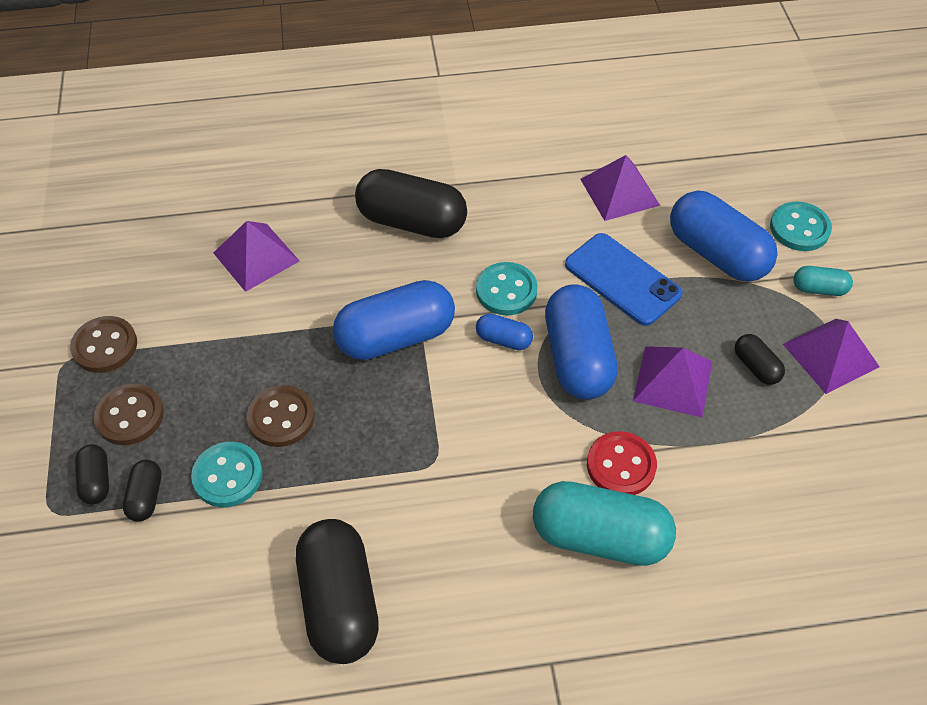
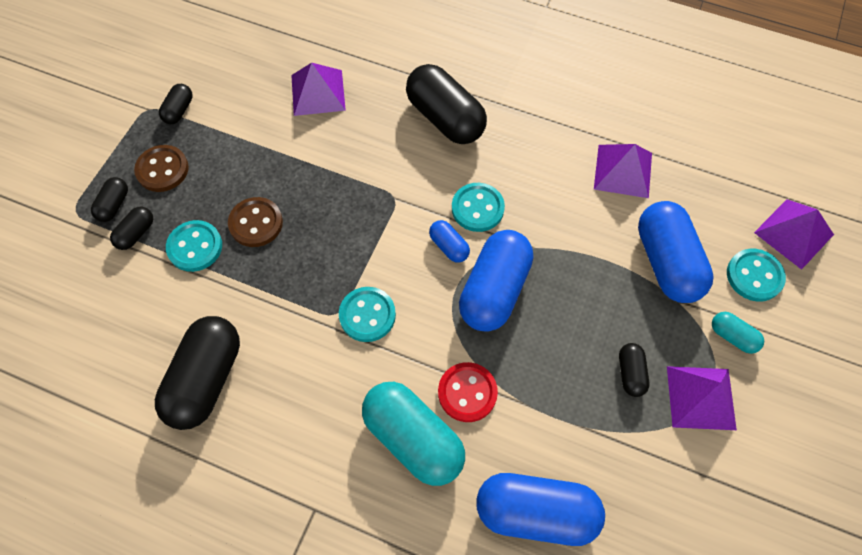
camera: 30 degrees right, 10 degrees up
brown button [70,316,137,373] -> black capsule [159,84,193,124]
blue capsule [333,280,455,360] -> blue capsule moved to [476,473,605,546]
blue phone [565,233,683,326] -> none
purple pyramid [633,346,713,417] -> purple pyramid moved to [754,199,834,270]
none -> turquoise button [339,287,396,342]

